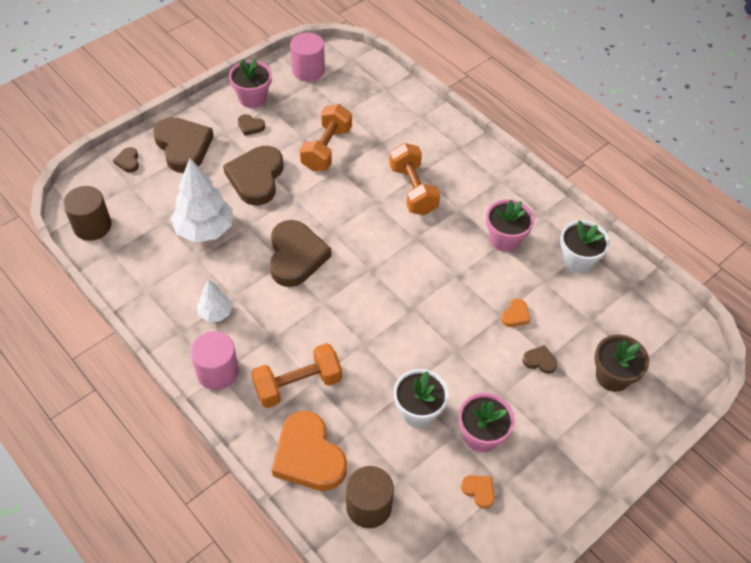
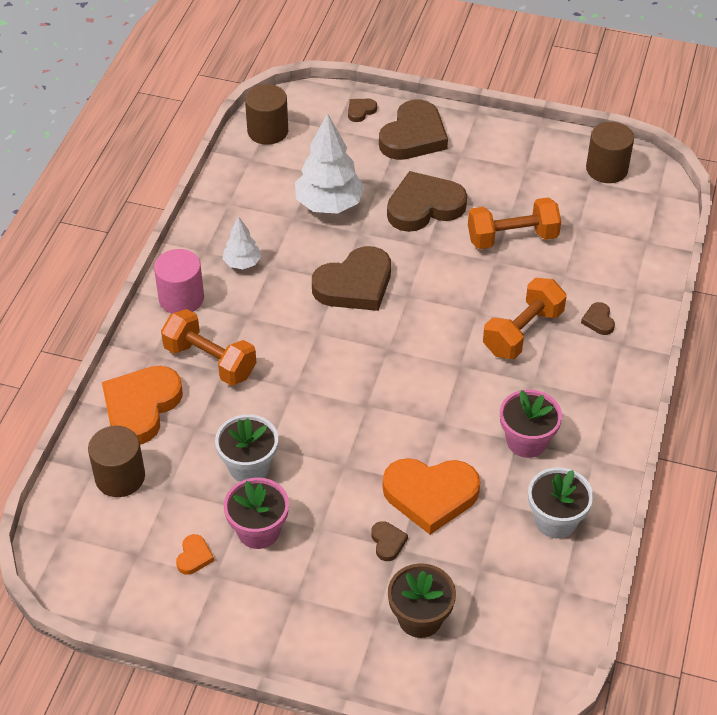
camera: 60 degrees right, 5 degrees down
pink flower pot [229,58,272,108] -> none
brown heart [238,114,265,136] -> brown heart moved to [581,302,615,335]
pink cylinder [290,32,325,82] -> brown cylinder [586,122,634,183]
orange heart [501,299,530,327] -> orange heart [383,458,480,534], size x2.31

